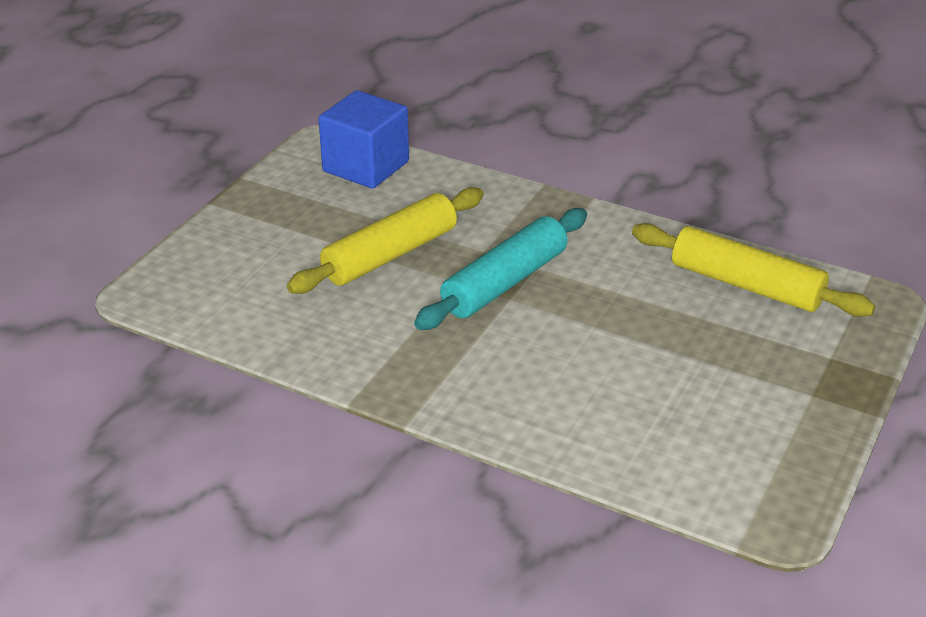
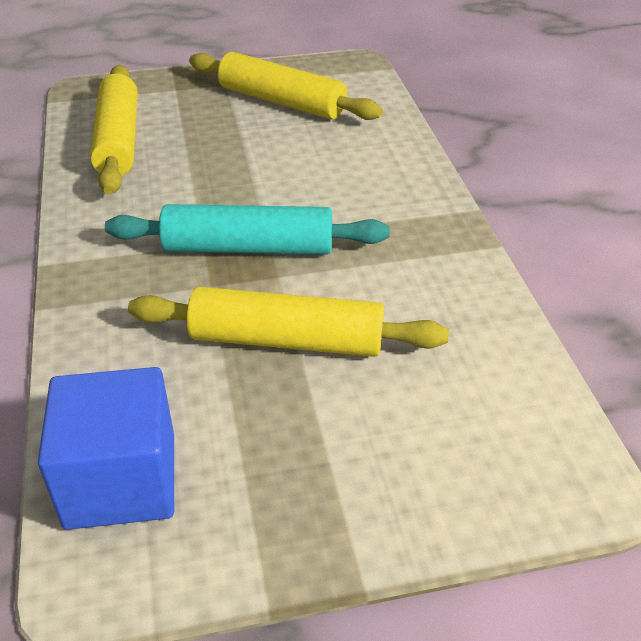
camera: 130 degrees left, 5 degrees up
none -> yellow rolling pin [189,52,383,120]

